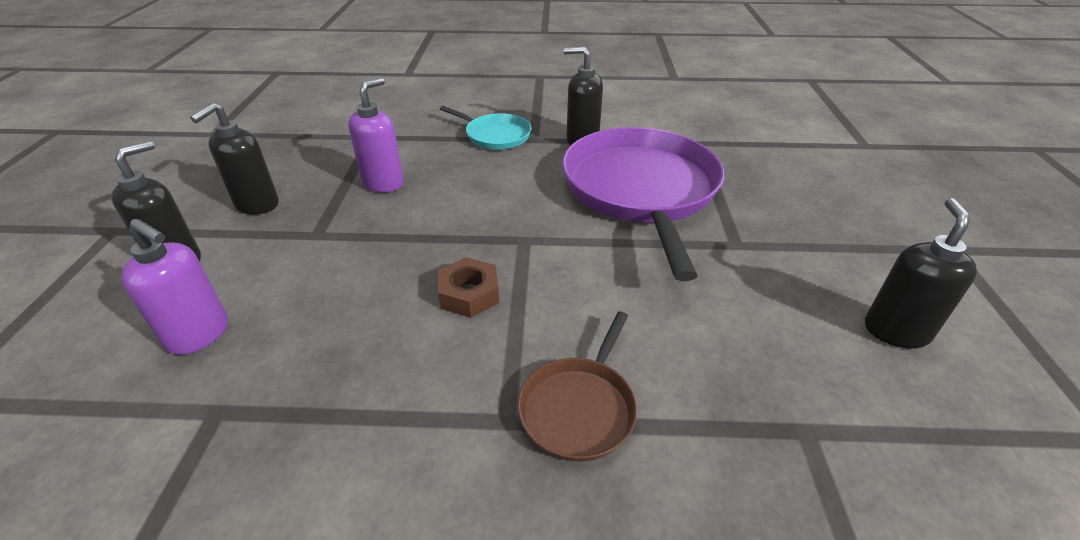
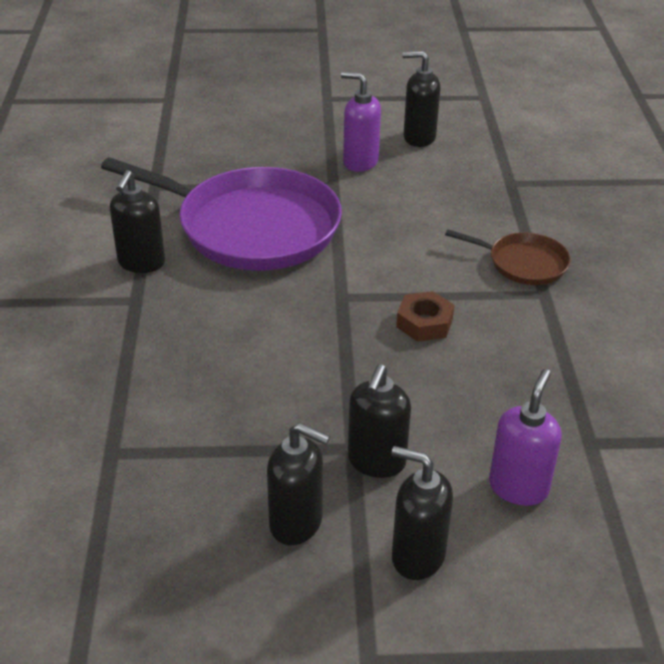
camera: 95 degrees left, 0 degrees up
purple soap dispenser [348,77,404,192] -> purple soap dispenser moved to [341,72,381,172]
turquoise pan [440,106,532,150] -> none
purple pan [562,127,724,281] -> purple pan turned 150 degrees counterclockwise [101,157,342,270]
none -> black soap dispenser [348,364,411,478]

